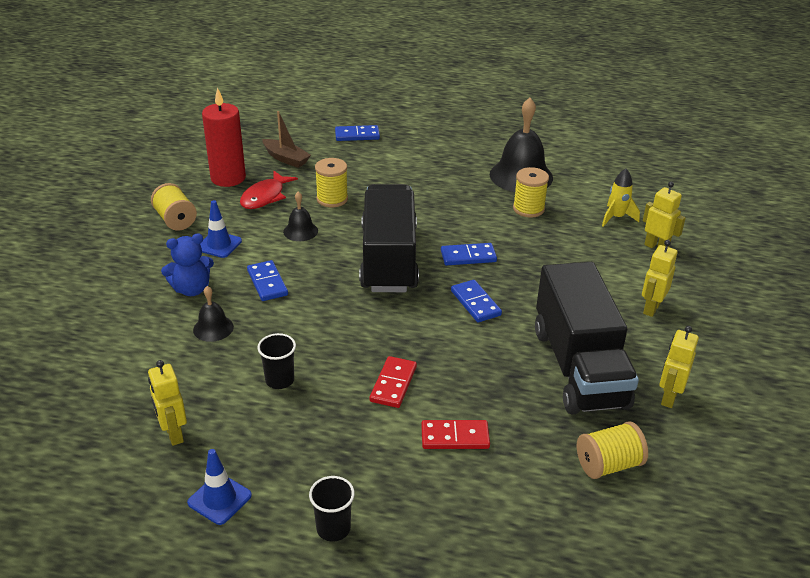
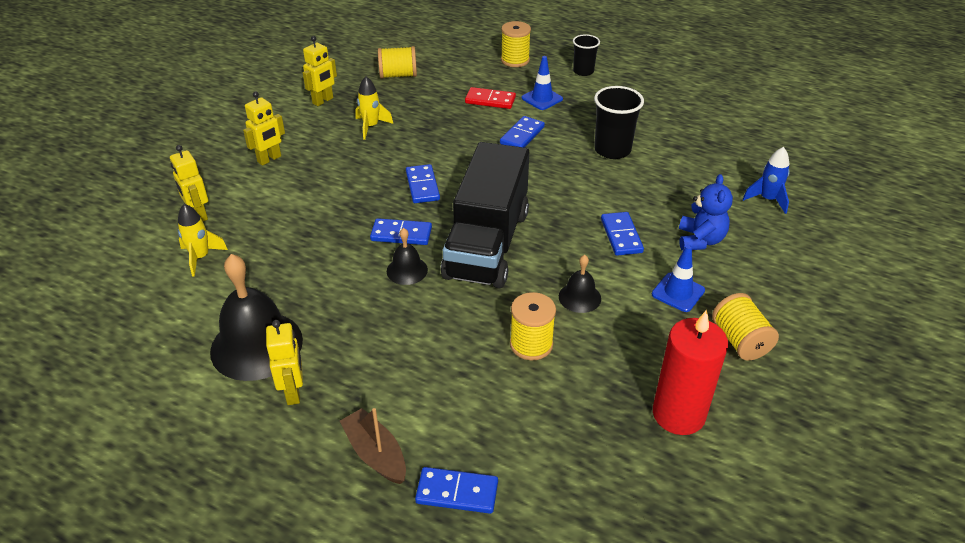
camera: 165 degrees left, 5 degrees up
yellow robot [148,360,187,446] -> yellow robot moved to [266,320,303,405]
blue teddy bear [161,233,214,296] -> blue teddy bear turned 105 degrees clockwise [679,174,733,251]
blue traffic cone [187,449,252,525] -> blue traffic cone moved to [522,56,563,110]
black bell [193,286,234,342] -> black bell moved to [387,228,428,285]
red fish [240,171,298,209] -> none
black cup [257,333,296,389] -> black cup [594,86,644,159], size x1.56
brown boat [262,111,311,168] -> brown boat moved to [340,408,406,484]
red domino [370,356,417,408] -> blue domino [500,116,545,148]
yellow spool [513,167,549,218] -> yellow spool moved to [501,21,531,67]
black truck [535,262,639,414] -> yellow rocket [355,76,393,140]
none -> blue rocket [743,147,789,214]

